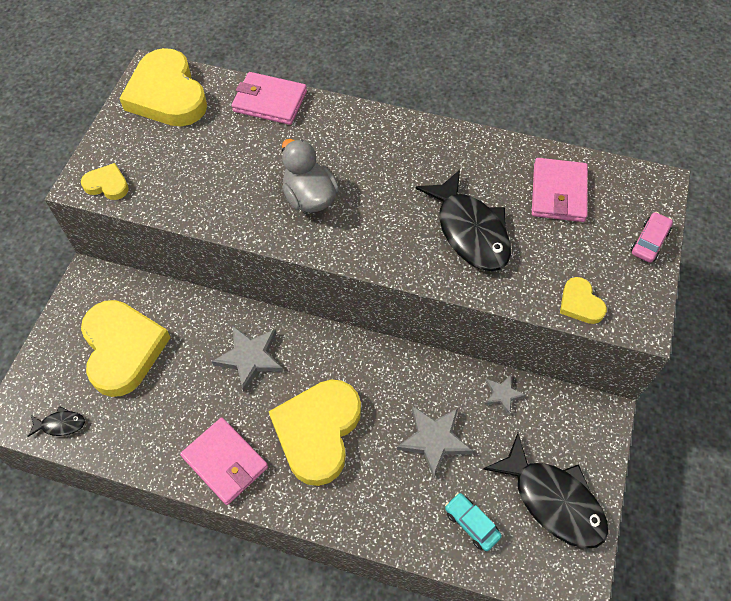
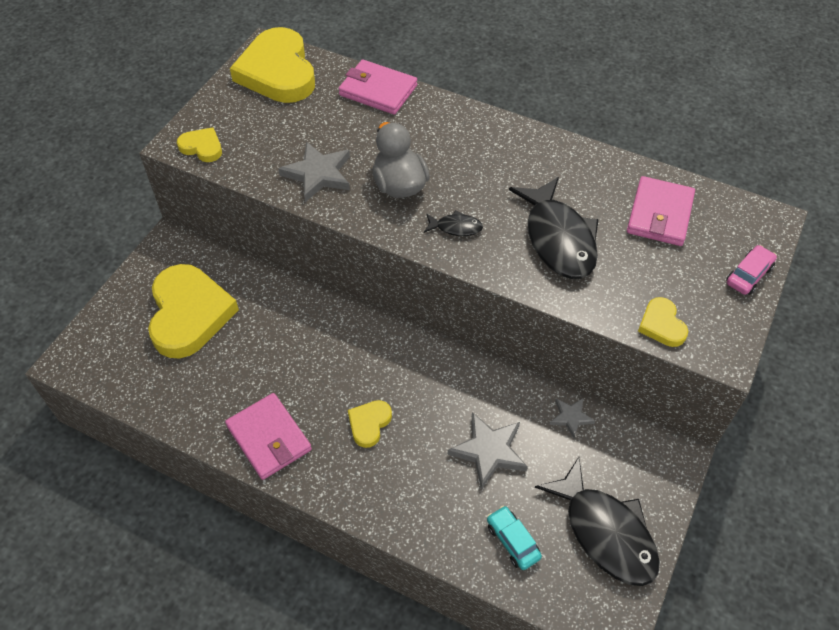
camera: 10 degrees right, 5 degrees down
black fish [27,406,85,437] -> black fish moved to [424,210,483,236]
grey star [211,326,283,392] -> grey star moved to [278,141,350,202]
yellow heart [269,380,361,486] -> yellow heart [348,400,392,448], size x0.46

